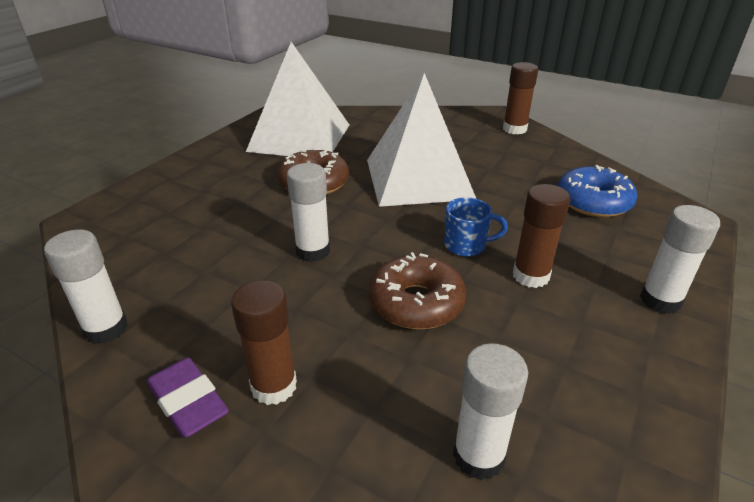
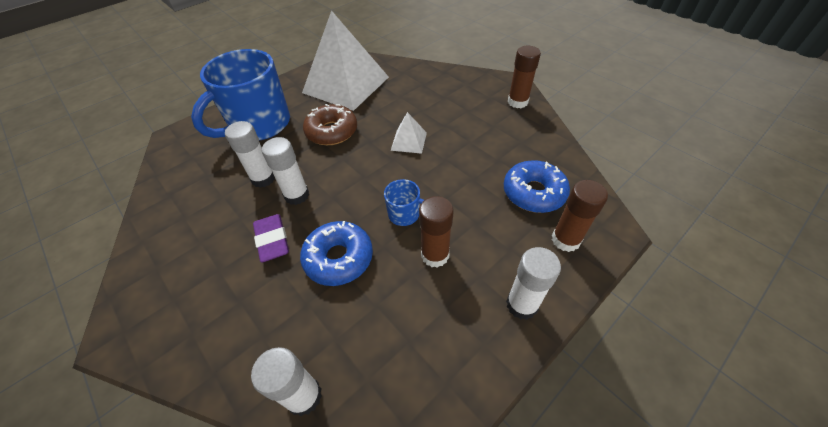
camera: 20 degrees right, 15 degrees up
white glue stick [44,229,128,344] -> white glue stick moved to [225,121,275,188]
purple eraser [147,357,229,438] -> purple eraser moved to [253,214,289,263]
brown glue stick [231,280,297,405] -> brown glue stick moved to [552,180,608,252]
white pyramid [367,73,476,207] -> white pyramid [391,112,427,154], size x0.43
brown donut [369,252,466,329] -> blue donut [300,221,373,286]
none -> blue mug [191,49,290,140]

